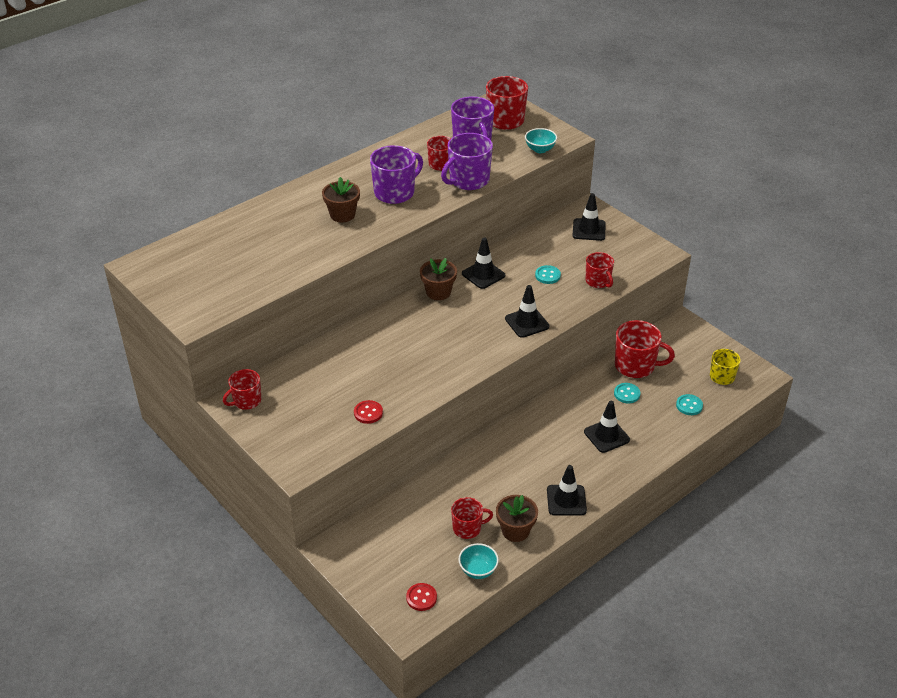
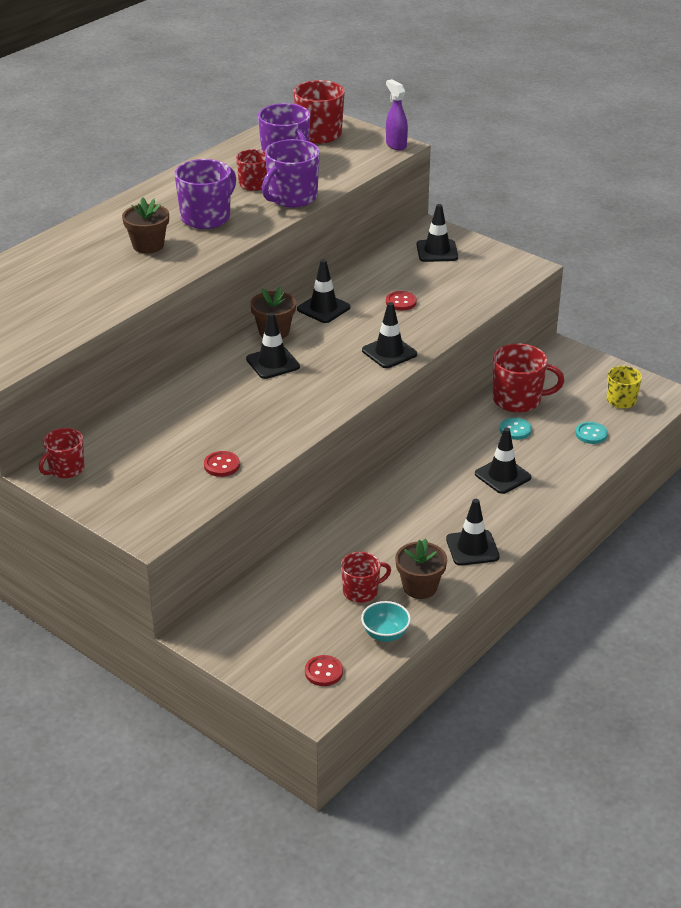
camera: 10 degrees left, 5 degrees down
turquoise bowl [525,128,557,153] -> none
turquoise button [535,265,561,284] -> red button [386,291,417,311]
red mug [586,252,614,288] -> none
none -> black traffic cone [246,312,300,379]
none -> purple spray bottle [386,79,408,151]

